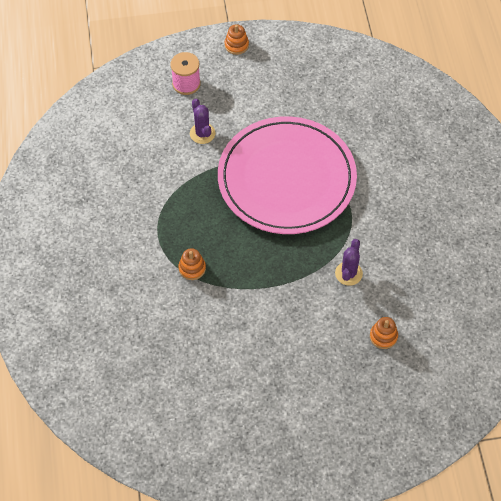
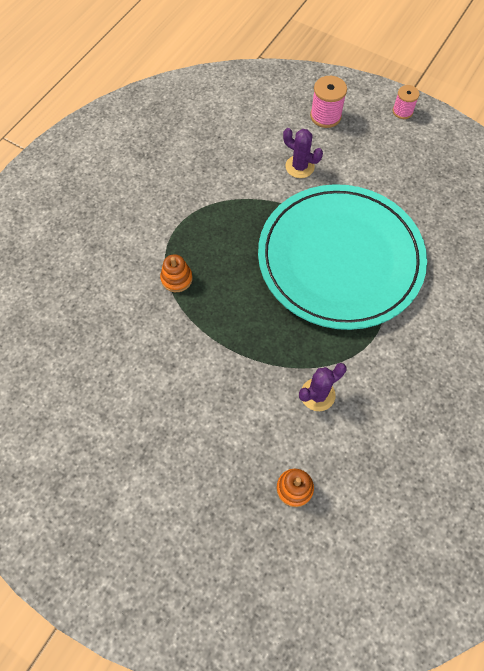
camera: 40 degrees right, 5 degrees up
purple cactus [190,99,215,144] -> purple cactus turned 75 degrees counterclockwise [283,128,323,178]
pink plate [218,116,357,234] -> turquoise plate [258,184,427,330]
orange stacking toy [225,24,249,55] -> pink spool [393,85,420,119]

